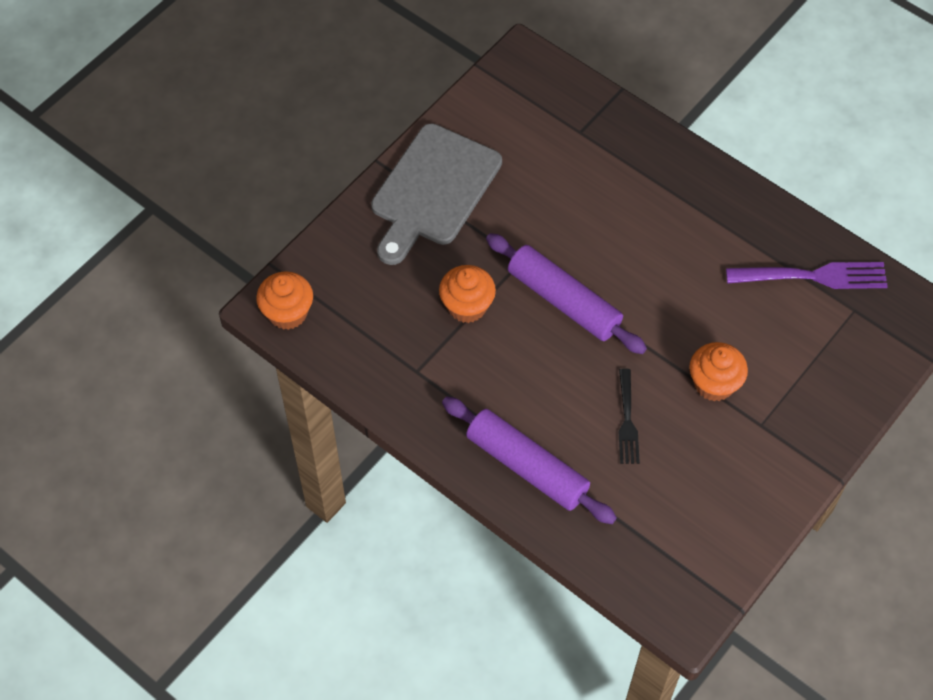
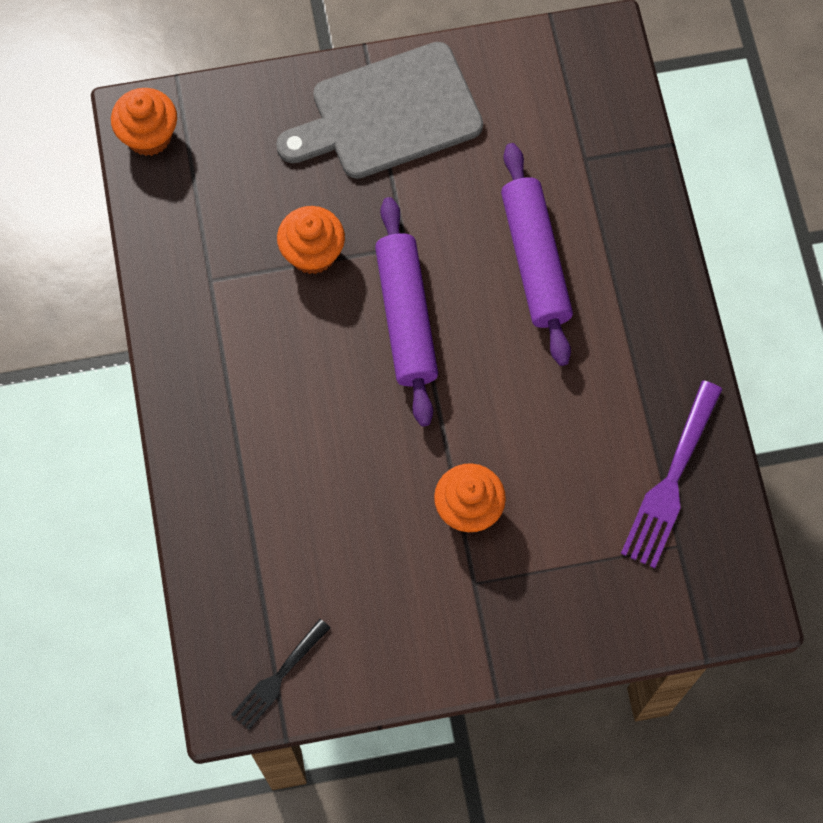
camera: 40 degrees right, 10 degrees up
purple rolling pin [442,397,617,524] -> purple rolling pin moved to [501,143,573,366]
black fork [619,369,640,464] -> black fork moved to [231,619,331,730]
purple fork [726,262,888,289] -> purple fork turned 75 degrees clockwise [621,380,722,568]

